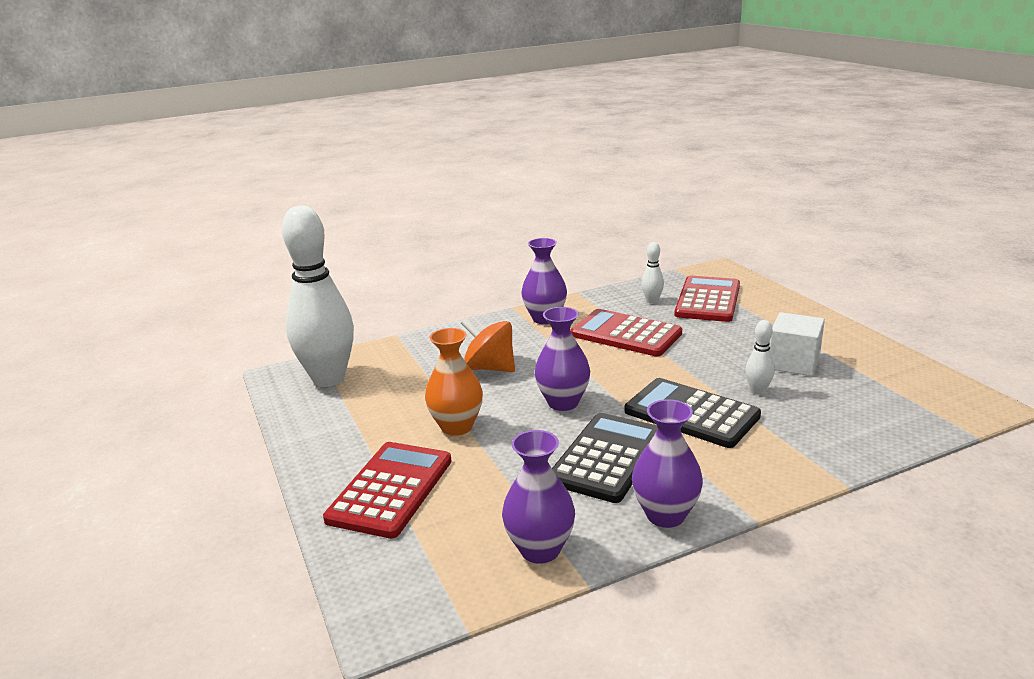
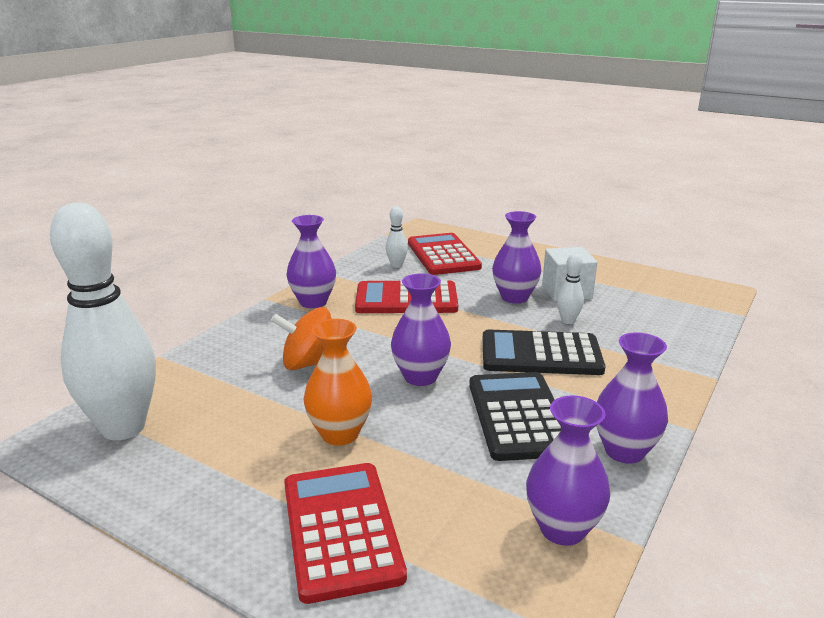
camera: 35 degrees left, 0 degrees up
none -> purple vase [492,211,541,304]

